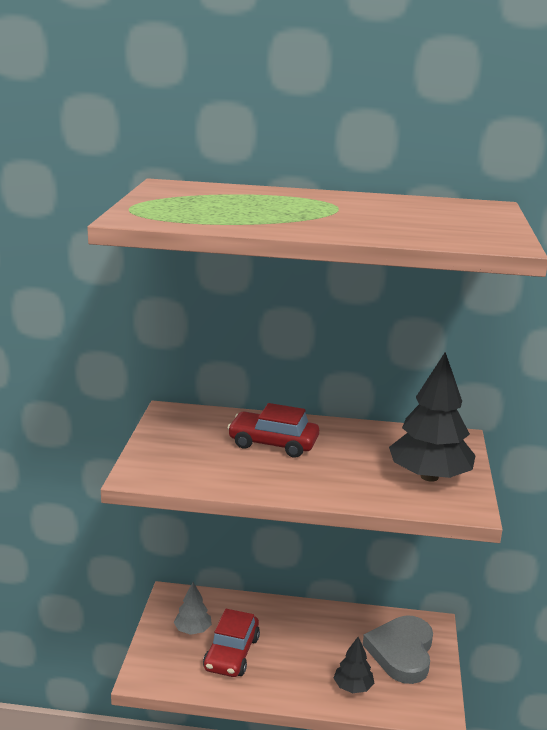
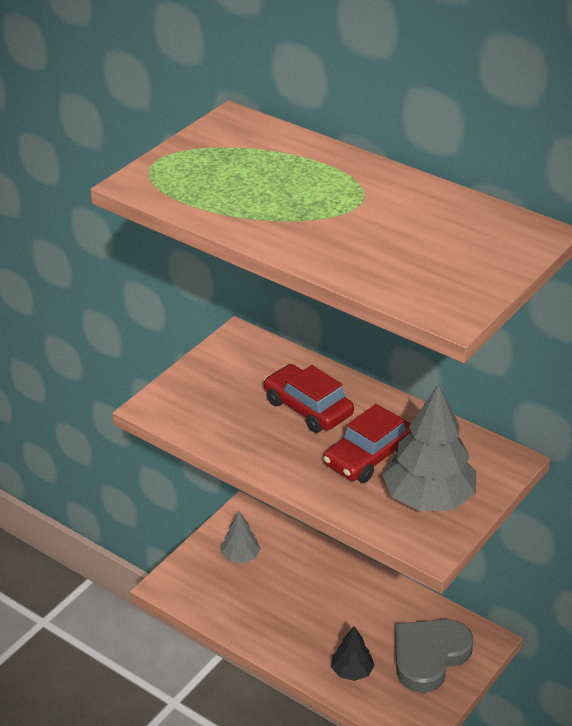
camera: 30 degrees right, 15 degrees up
red car [203,609,260,677] -> red car moved to [323,404,411,483]
black tree [389,352,476,482] -> grey tree [382,384,476,511]

